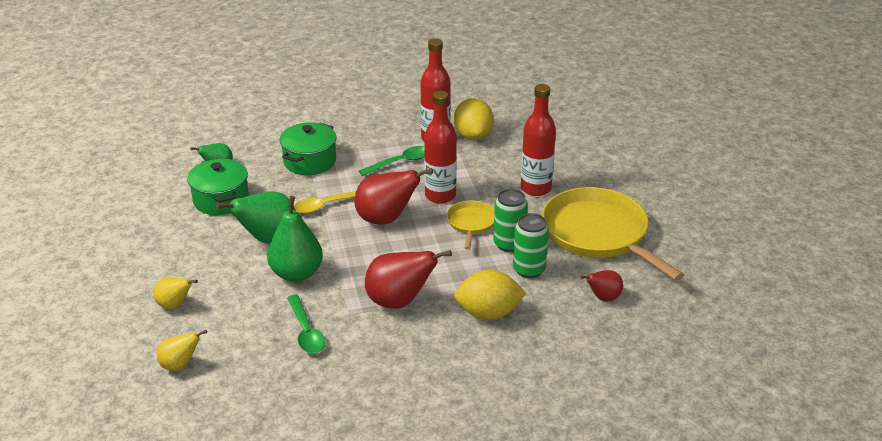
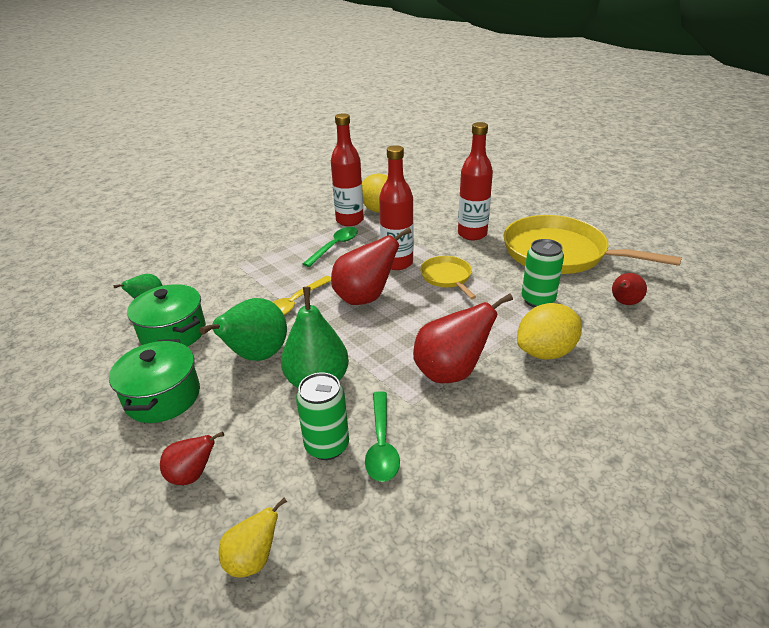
camera: 25 degrees left, 0 degrees up
yellow pear [154,277,198,309] -> red pear [160,432,224,485]
green pot [280,122,337,175] -> green pot moved to [109,339,200,423]
green spoon [287,294,326,353] -> green spoon turned 45 degrees clockwise [365,391,400,482]
green can [493,189,528,252] -> green can moved to [296,372,349,460]

